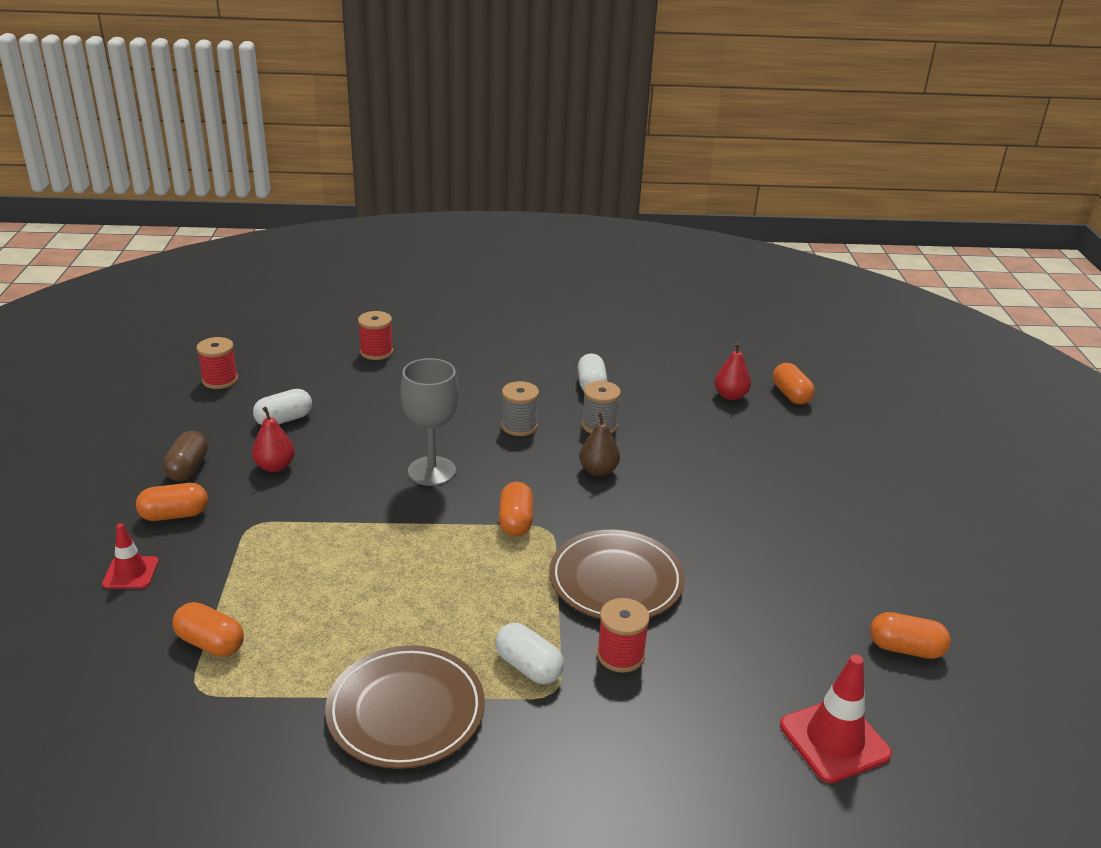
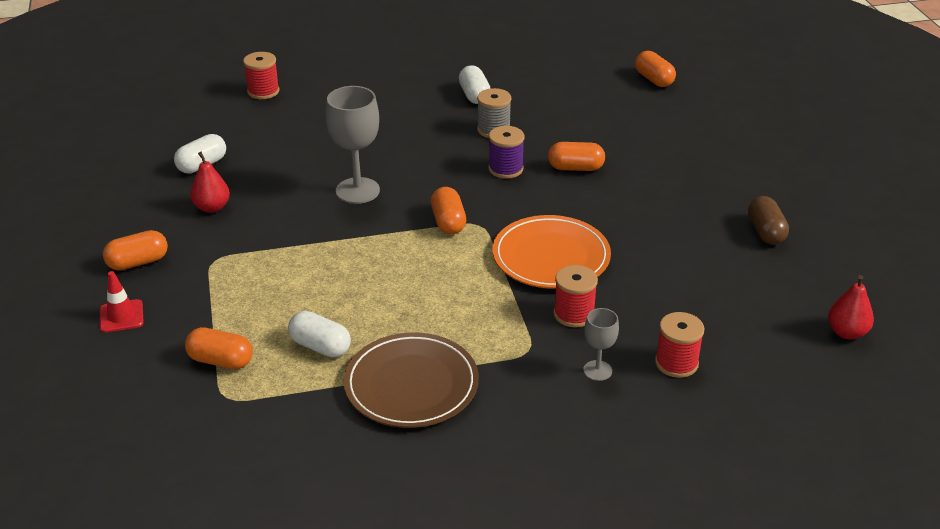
camera: 10 degrees left, 5 degrees up
brown capsule [163,431,208,481] -> brown capsule moved to [748,196,789,245]
red spool [196,337,238,389] -> red spool moved to [655,312,705,378]
white capsule [495,623,564,684] -> white capsule moved to [288,311,351,358]
grey spool [501,381,539,436] -> none
brown plate [549,530,685,619] -> orange plate [492,215,611,289]
brown pear [579,412,620,476] -> purple spool [488,126,525,179]
red pear [714,342,751,400] -> red pear moved to [828,275,874,339]
red traffic cone [780,654,892,783] -> none
orange capsule [870,612,951,659] -> orange capsule moved to [548,142,605,171]
none -> grey goblet [583,308,619,381]

